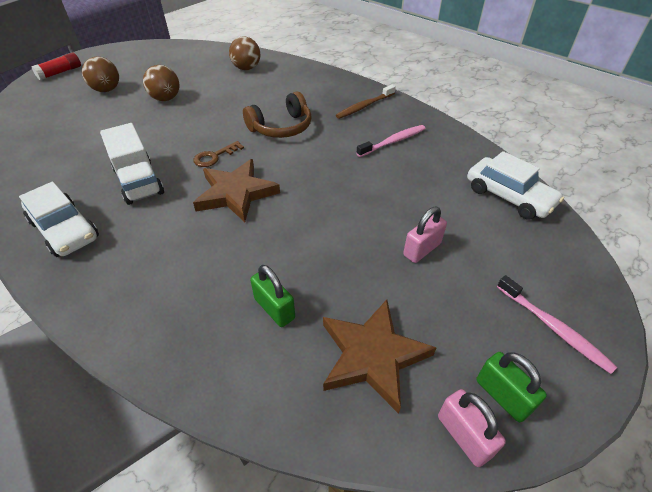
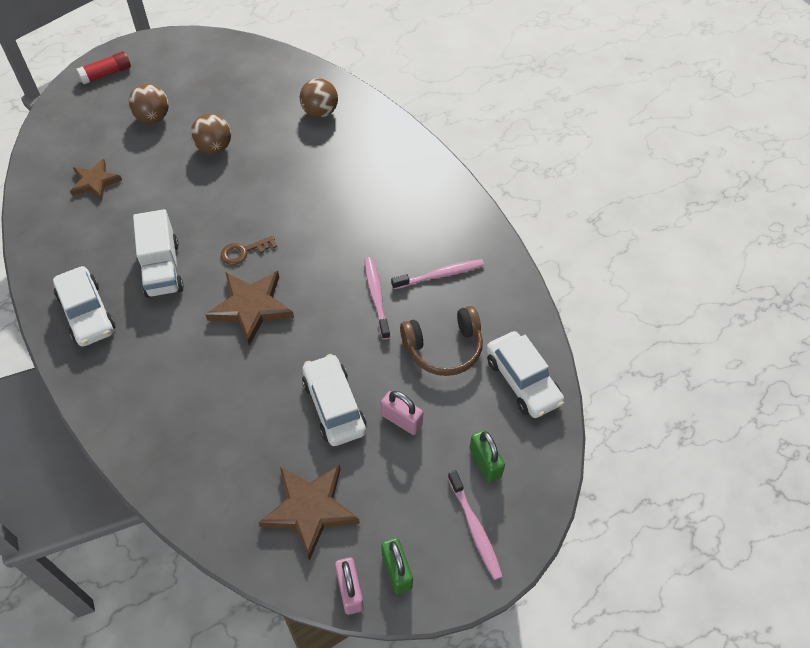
camera: 15 degrees right, 10 degrees up
brown headphones [243,92,312,138] -> brown headphones moved to [400,306,483,376]
green padlock [250,265,295,327] -> green padlock moved to [469,430,505,482]
brown toothbrush [336,85,396,119] -> none
pink padlock [403,207,447,263] -> pink padlock turned 60 degrees clockwise [381,391,423,435]
none -> brown star [70,159,122,200]
none -> white car [302,354,367,446]
none -> pink toothbrush [364,257,390,340]

